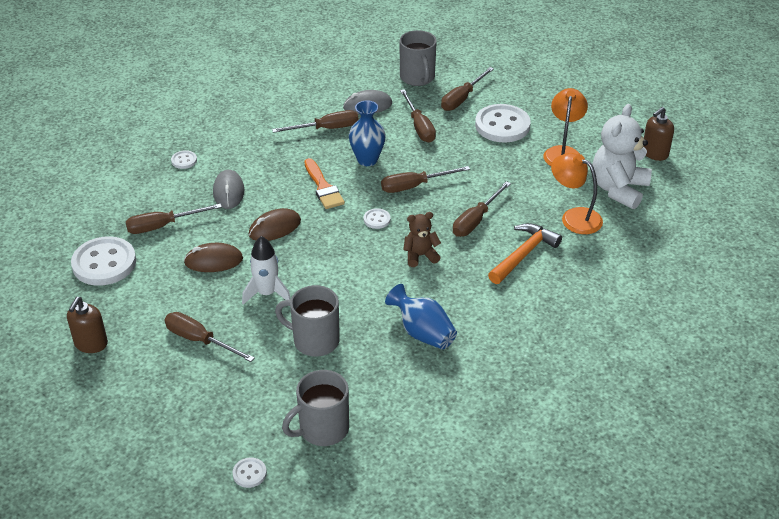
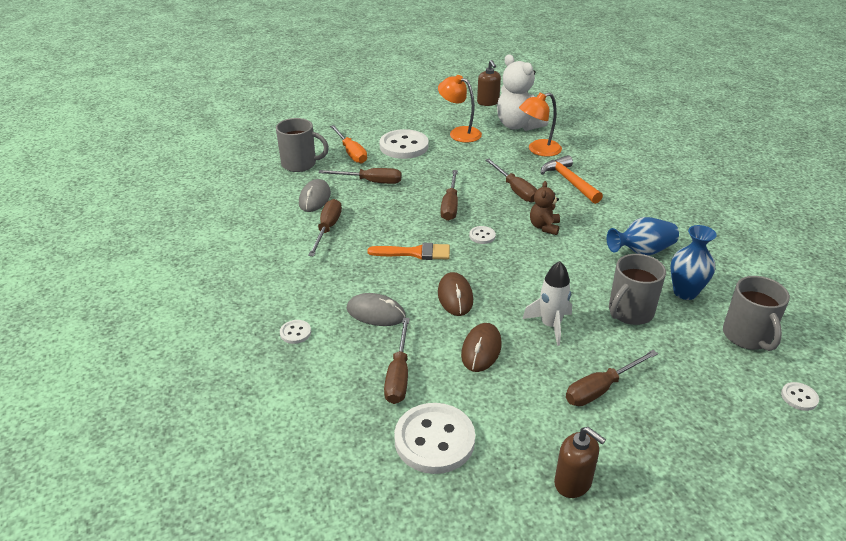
camera: 65 degrees left, 5 degrees down
blue vase [349,100,386,166] -> blue vase moved to [670,225,717,300]
brown screwdriver [441,67,494,111] -> orange screwdriver [330,125,367,164]

